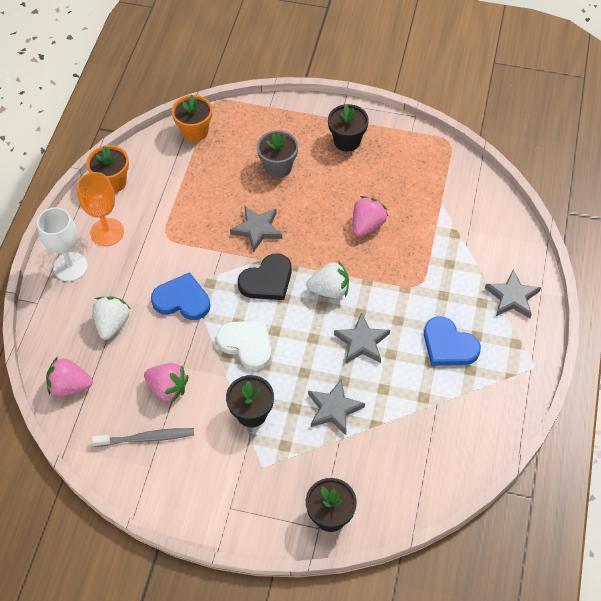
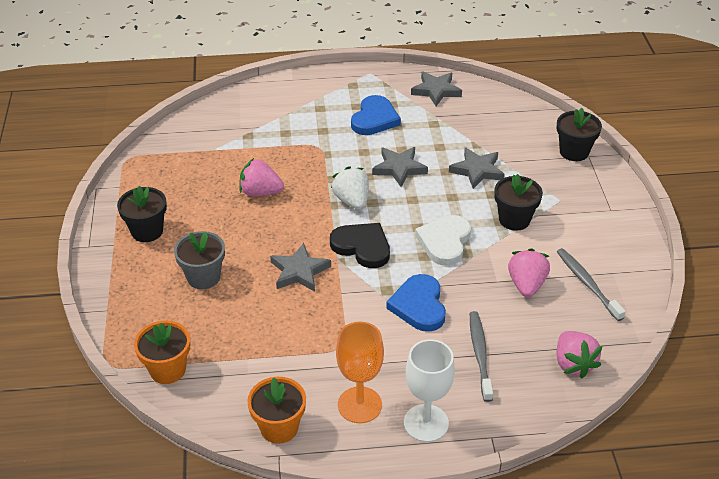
camera: 110 degrees left, 15 degrees down
white strawberry [92,297,131,340] -> grey toothbrush [470,311,493,402]
grey star [485,270,541,318] -> grey star moved to [411,72,462,106]

